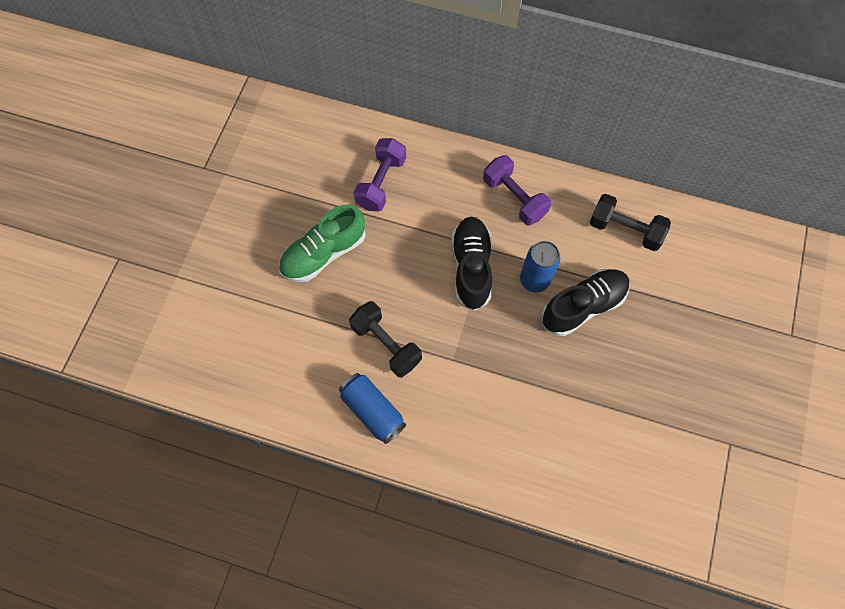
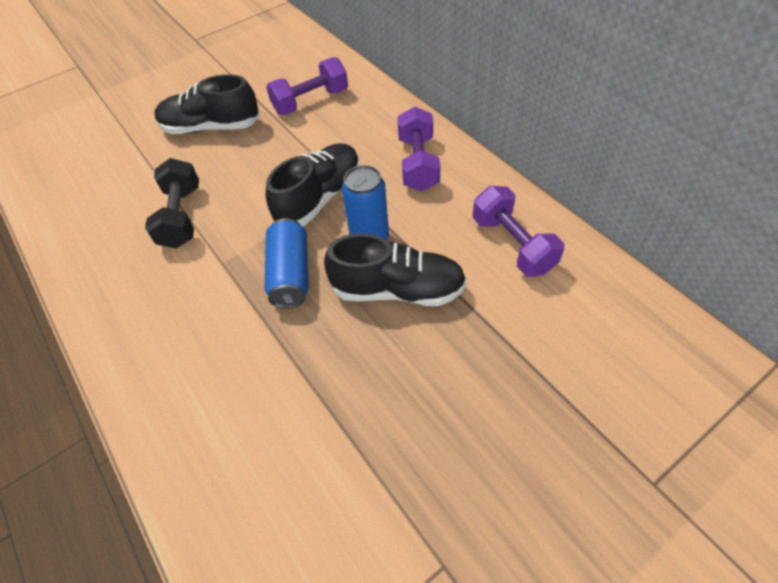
camera: 40 degrees right, 15 degrees down
green shoe [279,205,366,282] -> black shoe [155,74,260,134]
blue can [339,373,406,444] -> blue can moved to [265,218,309,309]
black dumbbell [590,194,671,251] -> purple dumbbell [473,186,564,277]

